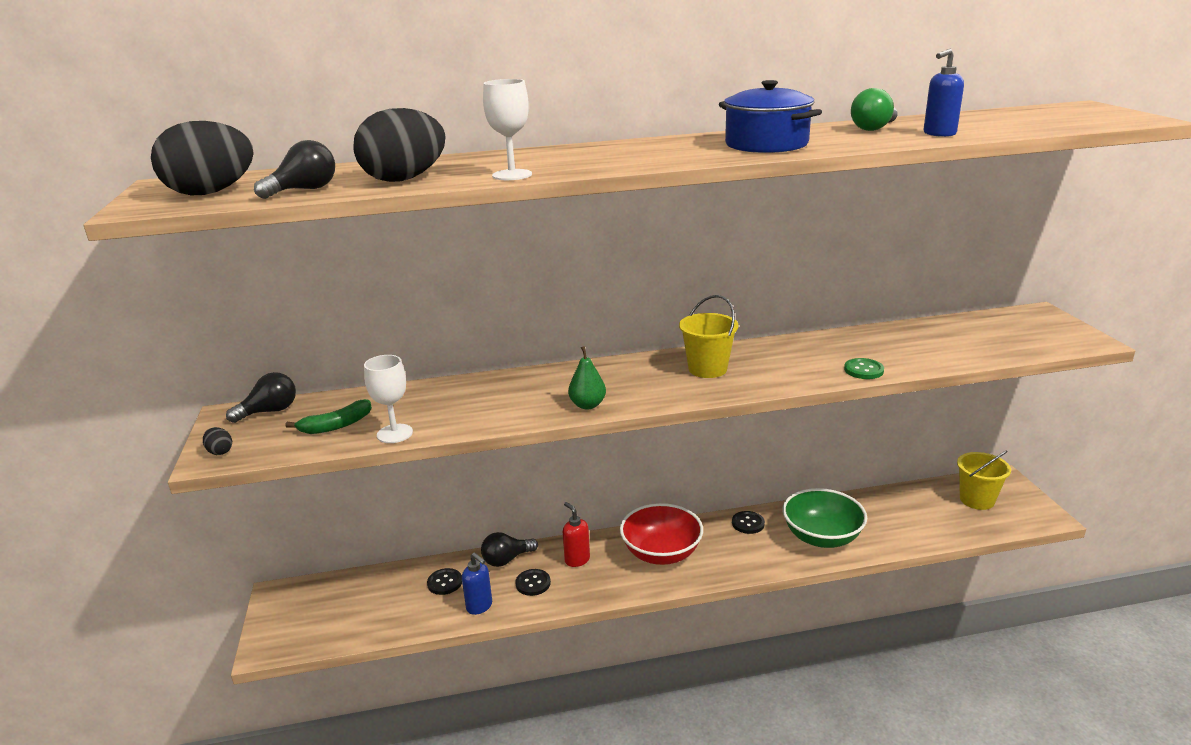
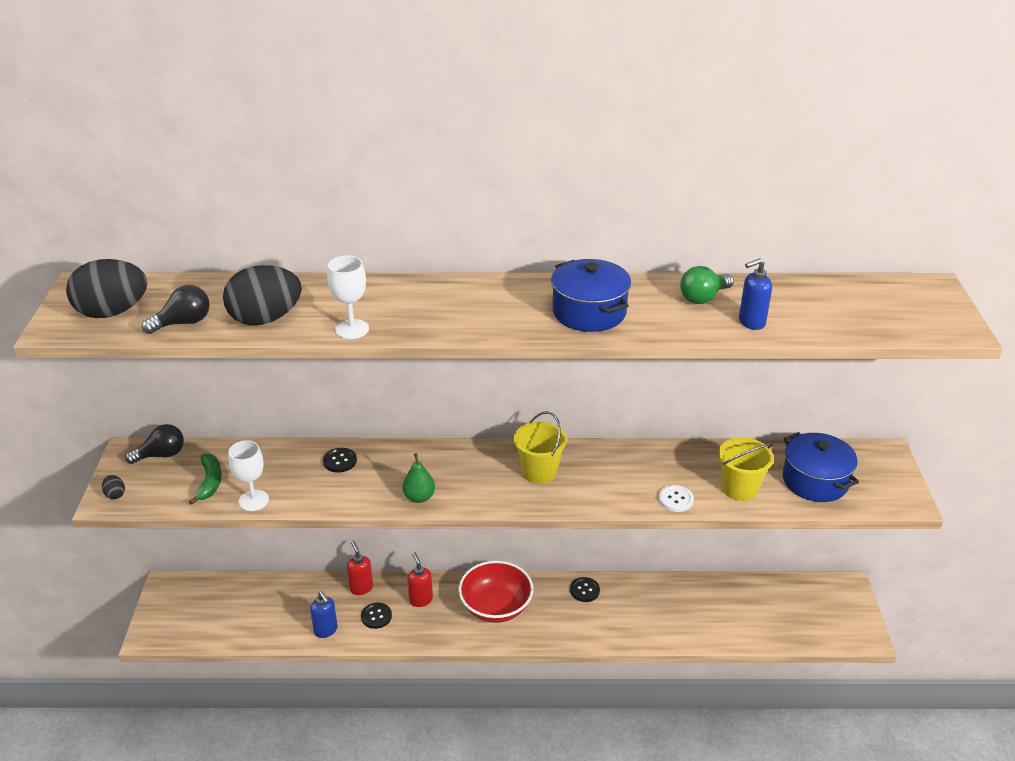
camera: 10 degrees right, 10 degrees up
green banana [285,399,372,434] -> green banana turned 75 degrees counterclockwise [189,453,222,505]
black button [427,568,462,595] -> black button moved to [323,448,357,473]
black light bulb [481,532,538,567] -> red soap dispenser [347,541,373,595]
green bowl [783,488,867,548] -> none
green button [844,358,884,379] -> white button [659,485,694,512]
yellow bucket [957,450,1011,510] -> yellow bucket moved to [718,437,774,501]
none -> blue pot [783,432,859,502]

